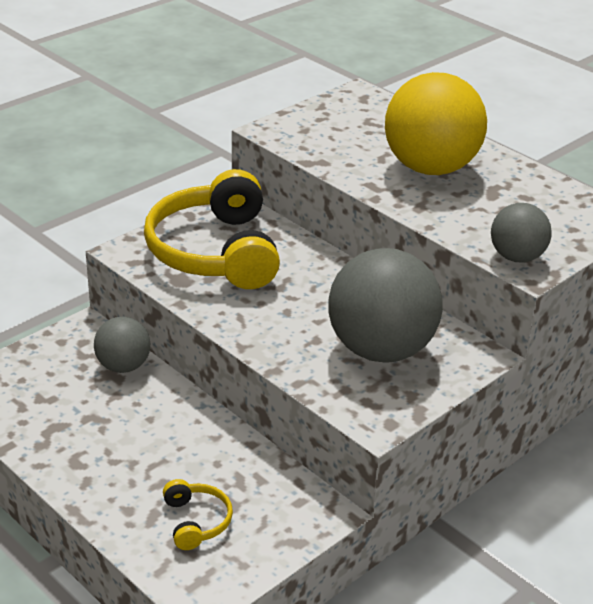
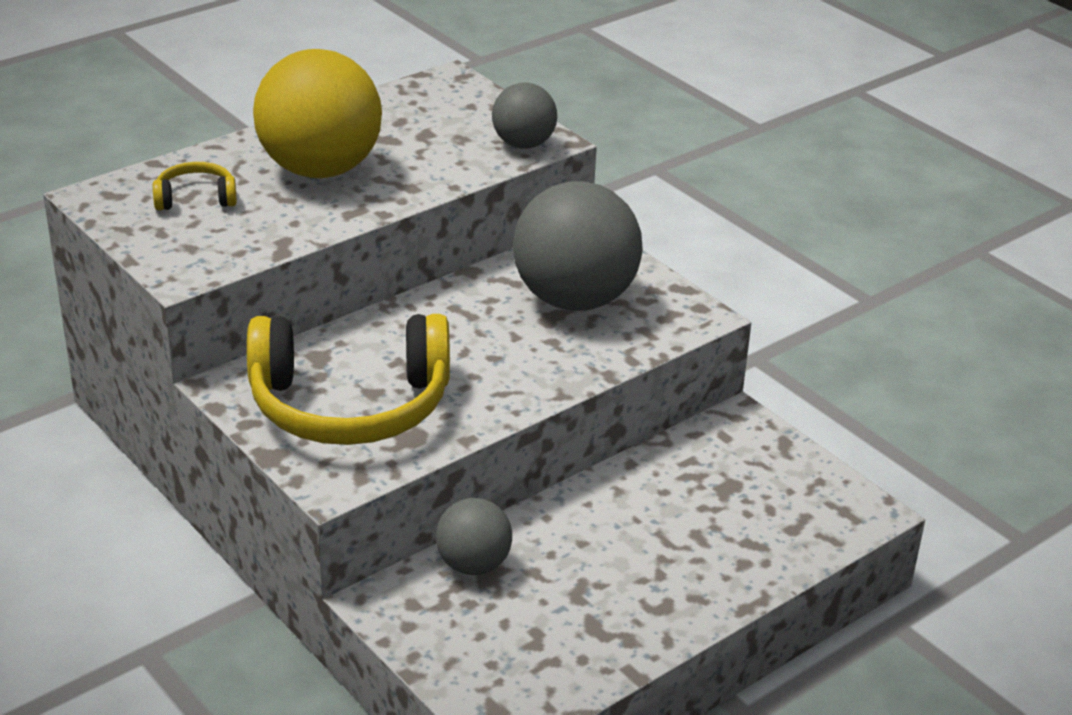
camera: 85 degrees left, 0 degrees up
yellow headphones [163,479,233,550] -> yellow headphones moved to [153,162,237,211]

